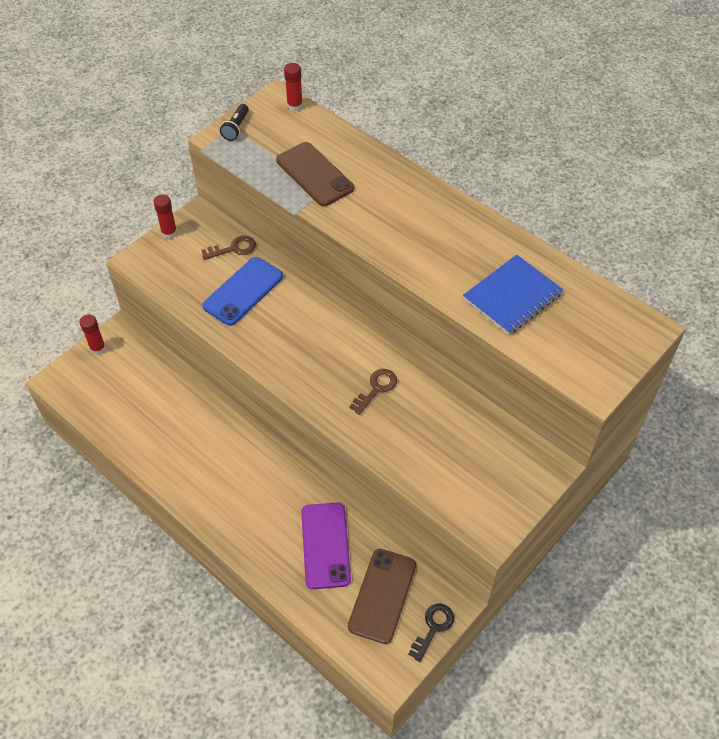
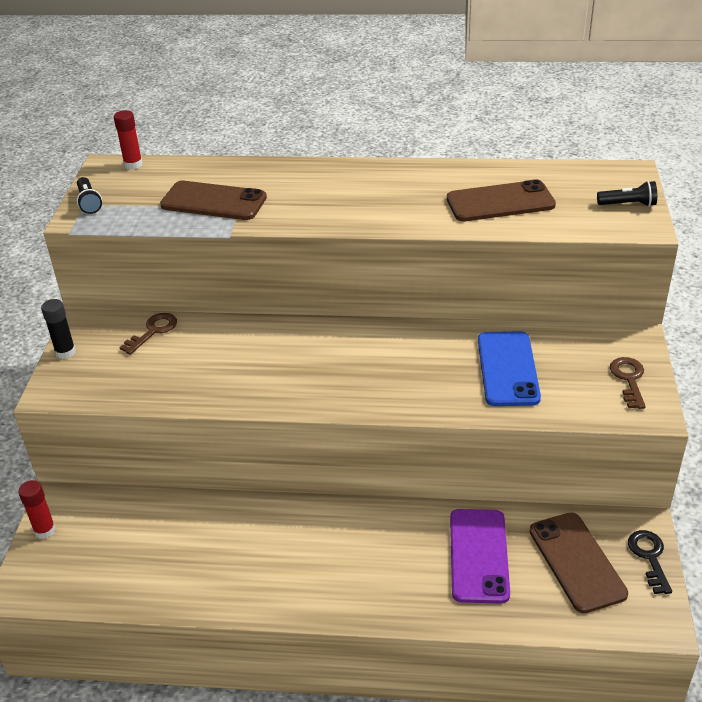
camera: 35 degrees left, 15 degrees down
red glue stick [154,194,177,239] -> black glue stick [41,299,76,359]
blue phone [202,257,283,326] -> blue phone moved to [478,331,541,406]
purple phone [301,503,351,589] -> purple phone turned 45 degrees clockwise [450,509,510,604]
brown key [349,369,397,415] -> brown key moved to [610,357,646,409]
blue notebook [463,255,563,335] -> brown phone [447,179,556,221]
none -> black flashlight [597,181,657,207]

